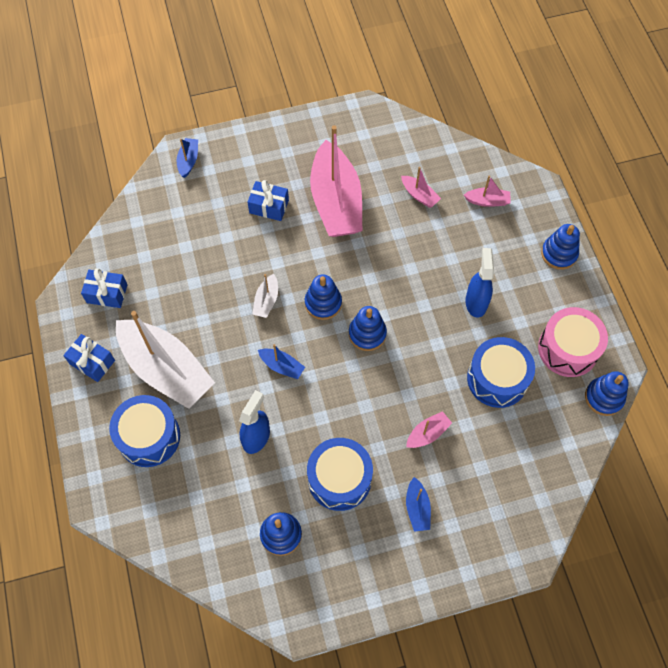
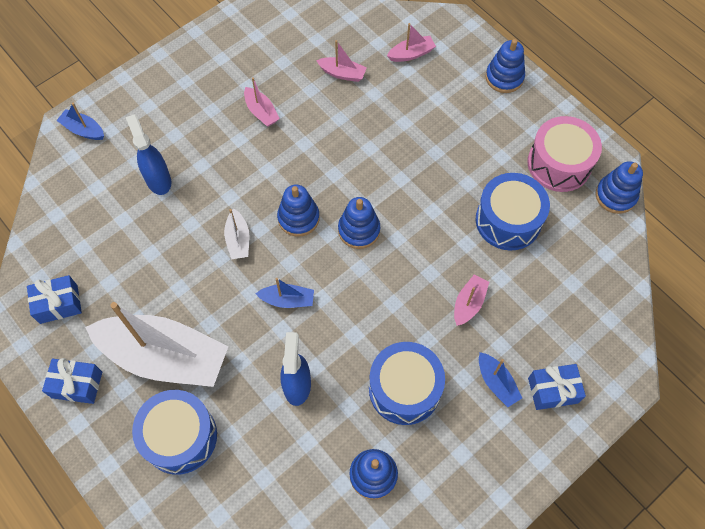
camera: 25 degrees left, 0 degrees up
blue boat [177,138,198,178] -> blue boat turned 45 degrees counterclockwise [56,103,104,140]
blue gift [247,180,289,221] -> blue gift moved to [528,364,586,410]
pink boat [310,125,362,237] -> pink boat [244,77,280,127], size x0.42
blue spray bottle [465,248,494,318] -> blue spray bottle moved to [126,114,171,195]

